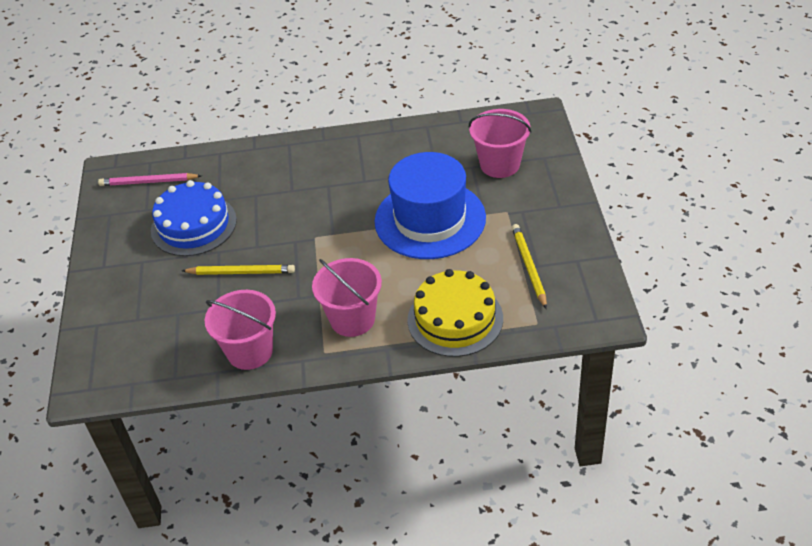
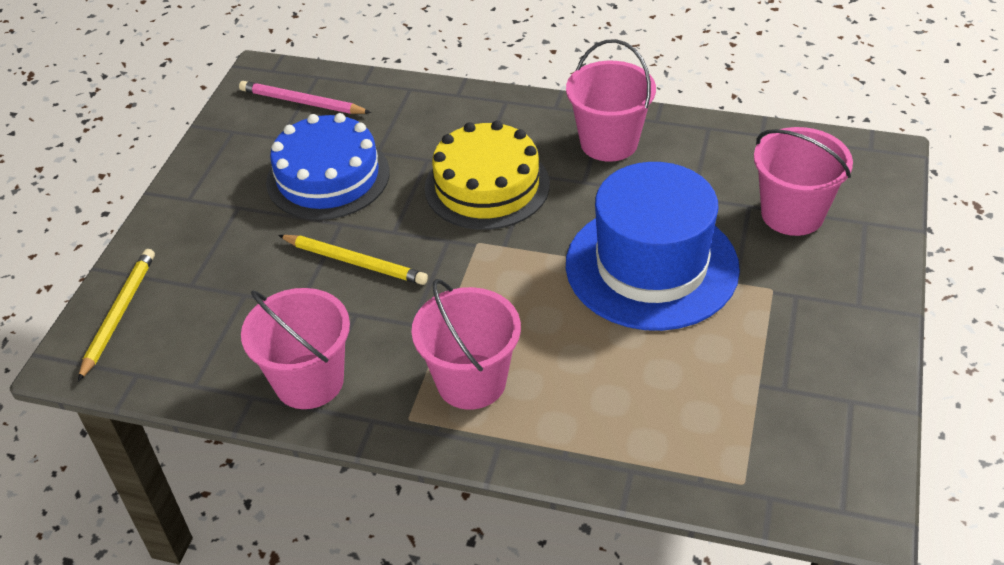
camera: 20 degrees right, 0 degrees up
yellow cake [407,269,503,357] -> yellow cake moved to [425,121,550,230]
yellow pencil [512,224,547,309] -> yellow pencil moved to [78,249,155,381]
none -> pink bucket [566,39,656,162]

